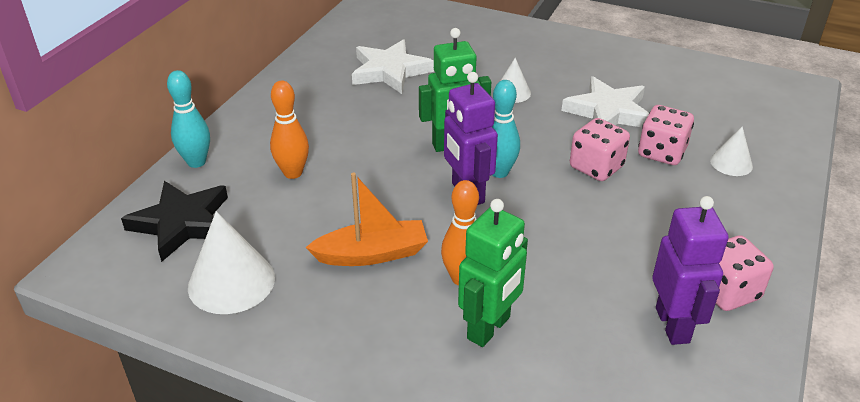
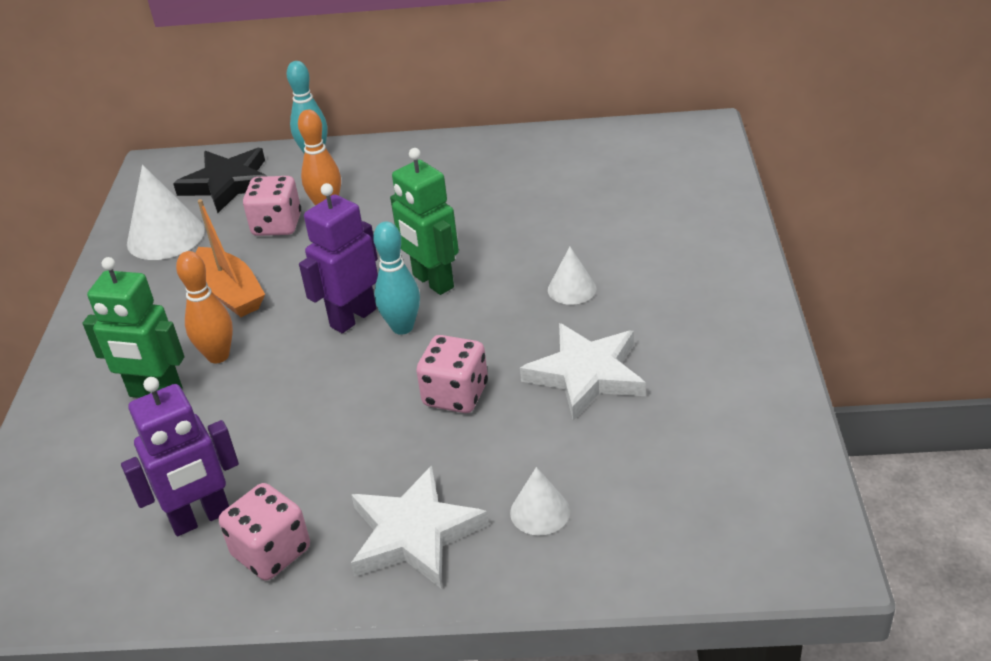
camera: 70 degrees right, 0 degrees up
white star [352,39,434,94] -> white star moved to [351,465,489,588]
pink dice [638,105,694,165] -> pink dice moved to [243,176,301,236]

